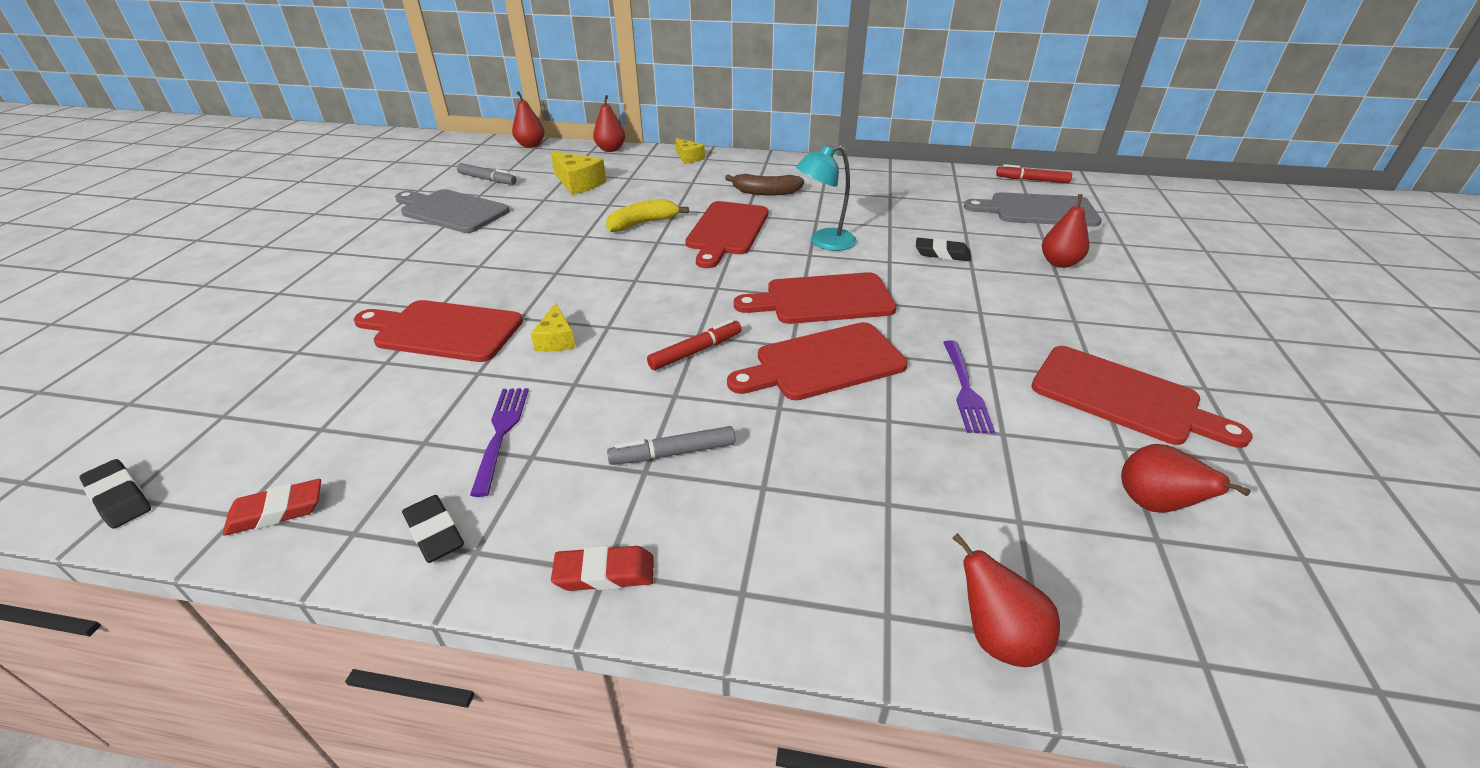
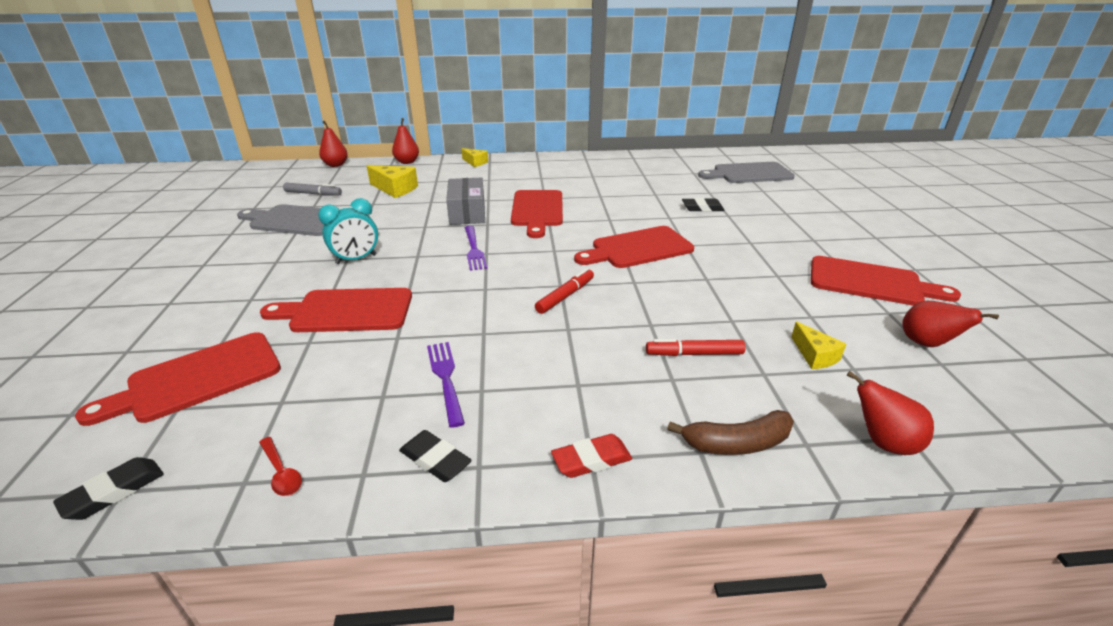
camera: 15 degrees left, 5 degrees down
black eraser [80,459,151,529] -> black eraser turned 75 degrees counterclockwise [53,457,164,520]
red eraser [223,479,321,536] -> red spoon [259,437,302,496]
yellow cheese [531,303,575,352] -> yellow cheese moved to [791,322,846,369]
yellow banana [606,199,689,232] -> grey box [446,177,485,225]
grey marker [607,426,736,465] -> none
brown banana [725,174,804,195] -> brown banana moved to [667,410,794,455]
red cutting board [727,322,908,400] -> red cutting board moved to [75,332,281,426]
turquoise lamp [796,145,857,251] -> none
purple fork [943,340,995,433] -> purple fork moved to [465,226,487,271]
red marker [996,164,1072,183] -> red marker moved to [646,339,745,356]
red pear [1042,194,1089,268] -> none
none -> turquoise clock [318,198,378,264]

